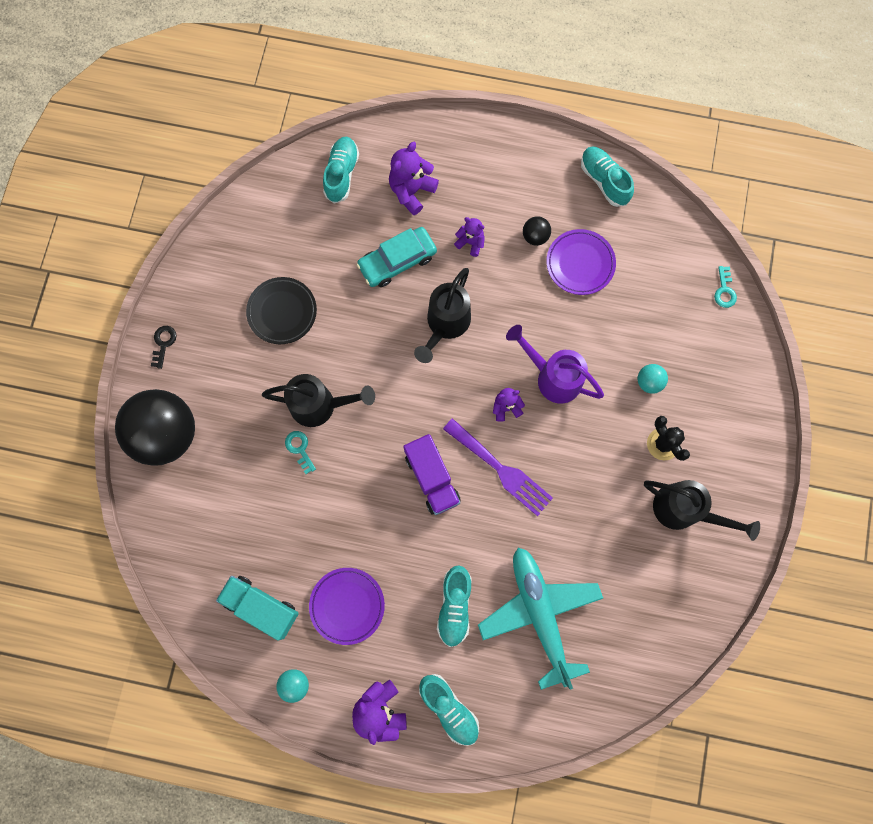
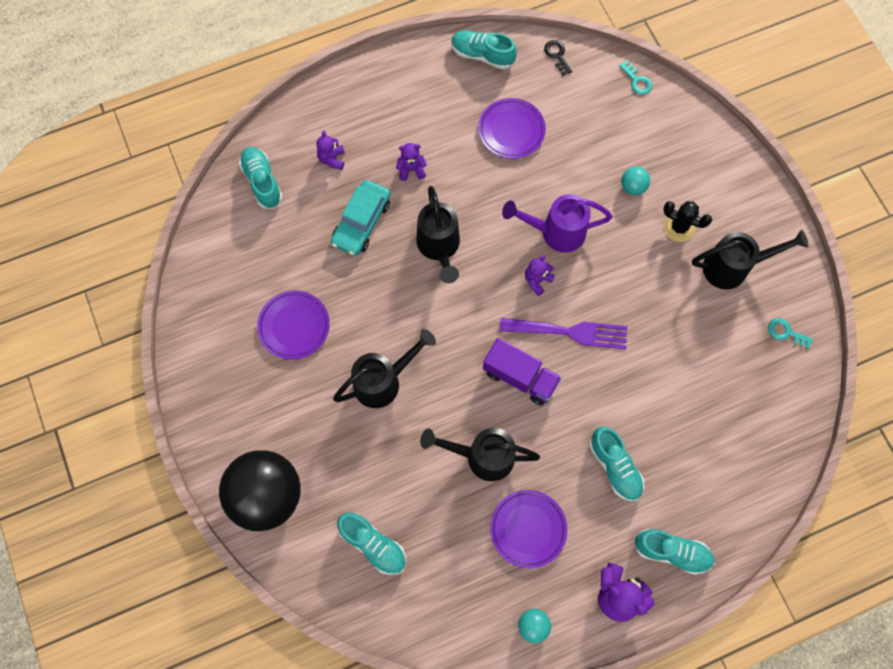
camera: 35 degrees left, 5 degrees down
black key [151,326,177,369] -> black key moved to [544,40,572,75]
turquoise truck [216,576,299,641] -> none
black plate [246,277,317,344] -> purple plate [257,291,330,360]
turquoise key [285,431,316,474] -> turquoise key moved to [768,318,813,349]
purple teddy bear [389,142,439,215] -> purple teddy bear [316,131,345,170], size x0.60
turquoise plane [478,547,603,690] -> none
black ball [523,216,551,246] -> none
none -> turquoise shoe [337,513,406,575]
none -> black watering can [420,428,540,481]

